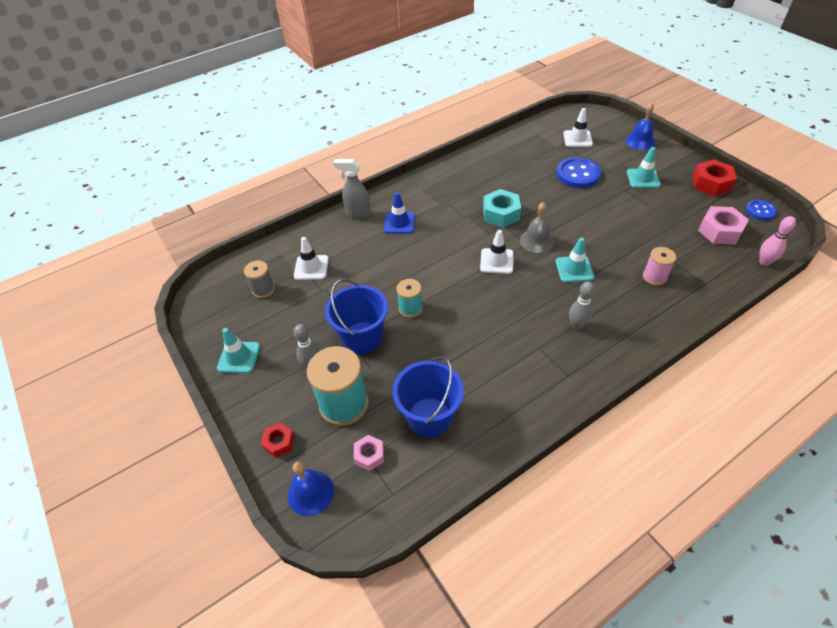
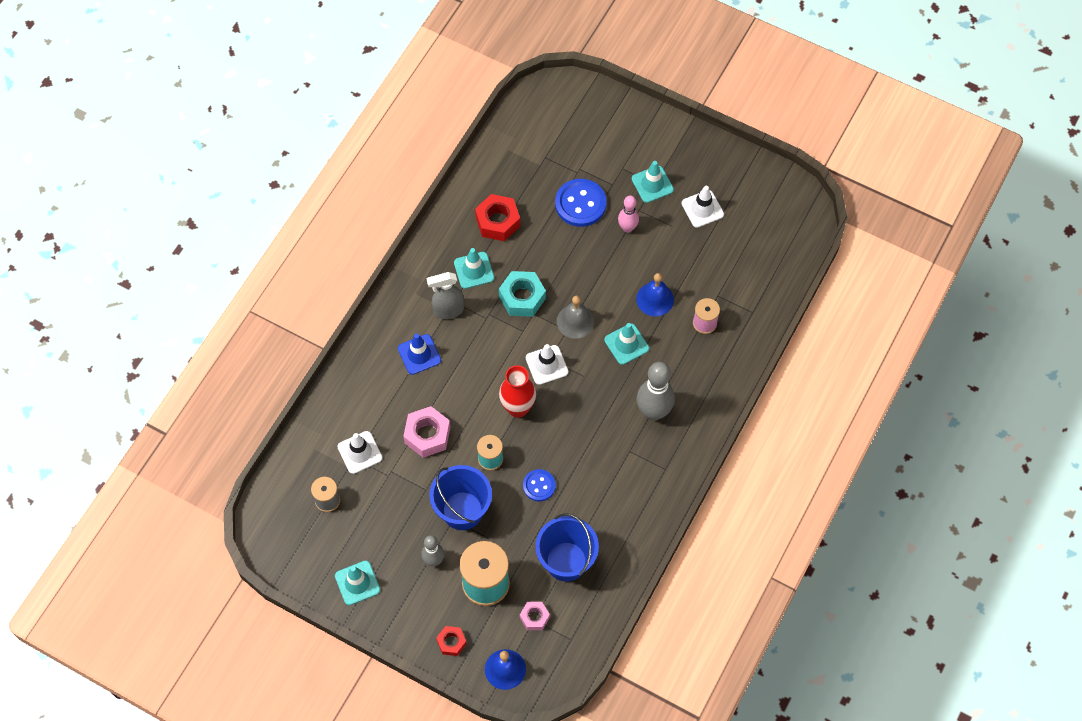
camera: 30 degrees left, 15 degrees up
grey spray bottle [333,159,371,219] -> grey spray bottle moved to [426,272,464,319]
white traffic cone [563,108,593,147] -> white traffic cone moved to [682,186,724,228]
grey bowling pin [569,281,594,330] -> grey bowling pin [637,362,675,420], size x1.71
blue bell [625,103,655,150] -> blue bell moved to [636,273,674,316]
red nut [692,160,737,196] -> red nut moved to [475,194,520,241]
pink nut [698,206,749,245] -> pink nut moved to [403,406,450,458]
blue button [746,200,777,220] -> blue button moved to [523,469,556,501]
pink bowling pin [759,216,796,266] -> pink bowling pin moved to [618,196,639,233]
none -> turquoise traffic cone [454,248,494,289]
none -> red vase [499,365,536,418]

